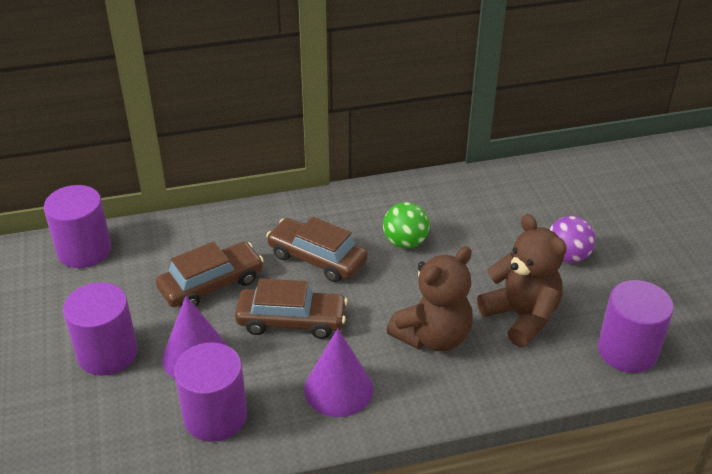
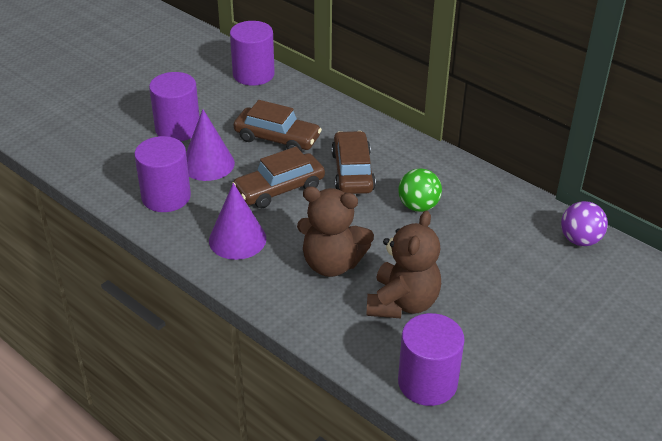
camera: 55 degrees right, 0 degrees up
brown car [235,279,348,339] -> brown car turned 90 degrees clockwise [232,147,325,208]
purple ball [549,216,596,263] -> purple ball moved to [561,201,608,246]

